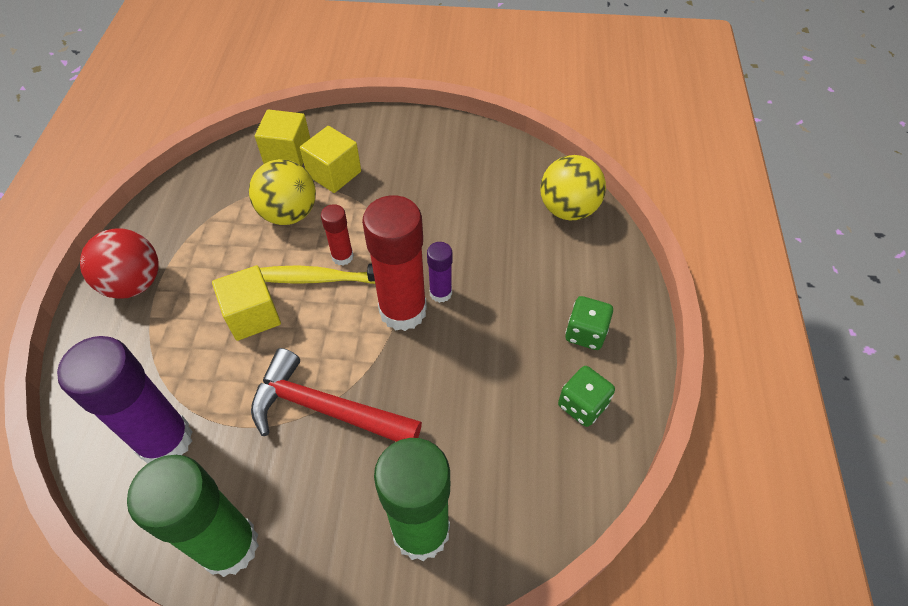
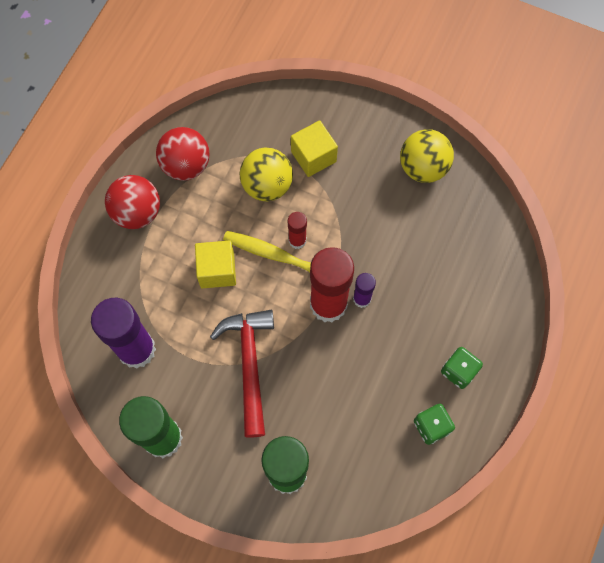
camera: 20 degrees right, 15 degrees up
red hammer [251,348,422,442] -> red hammer turned 45 degrees clockwise [210,310,274,438]
yellow cube [255,109,310,166] -> none
yellow ball [540,155,606,220] -> yellow ball moved to [400,129,454,183]
none -> red ball [156,127,209,181]

